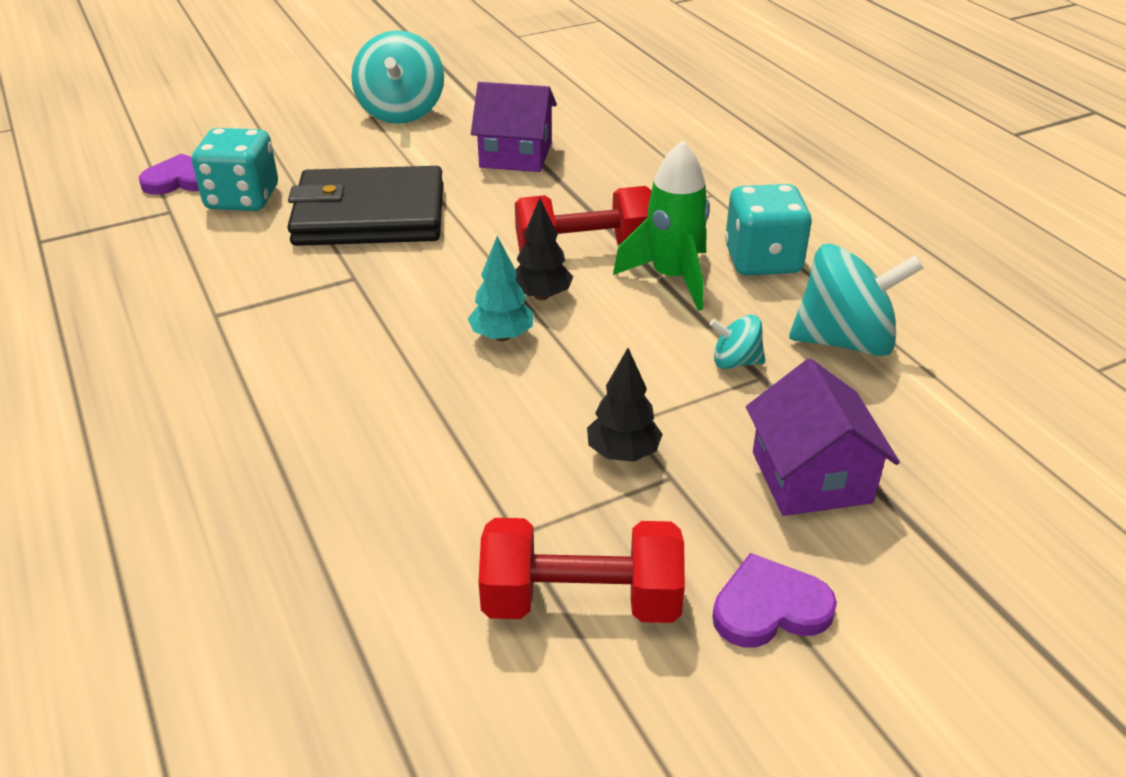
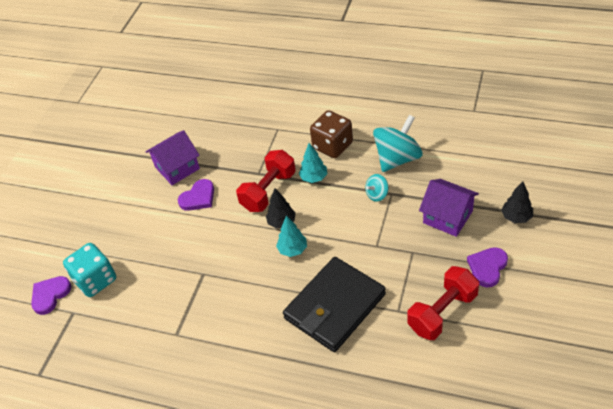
camera: 40 degrees left, 10 degrees up
black wallet [287,166,443,246] -> black wallet moved to [283,257,386,352]
turquoise spinning top [351,30,444,124] -> none
black tree [587,348,663,462] -> black tree moved to [501,181,533,223]
green rocket [613,140,710,311] -> turquoise tree [299,143,327,183]
turquoise dice [725,184,812,276] -> brown dice [310,110,353,158]
none -> purple heart [178,179,214,211]

